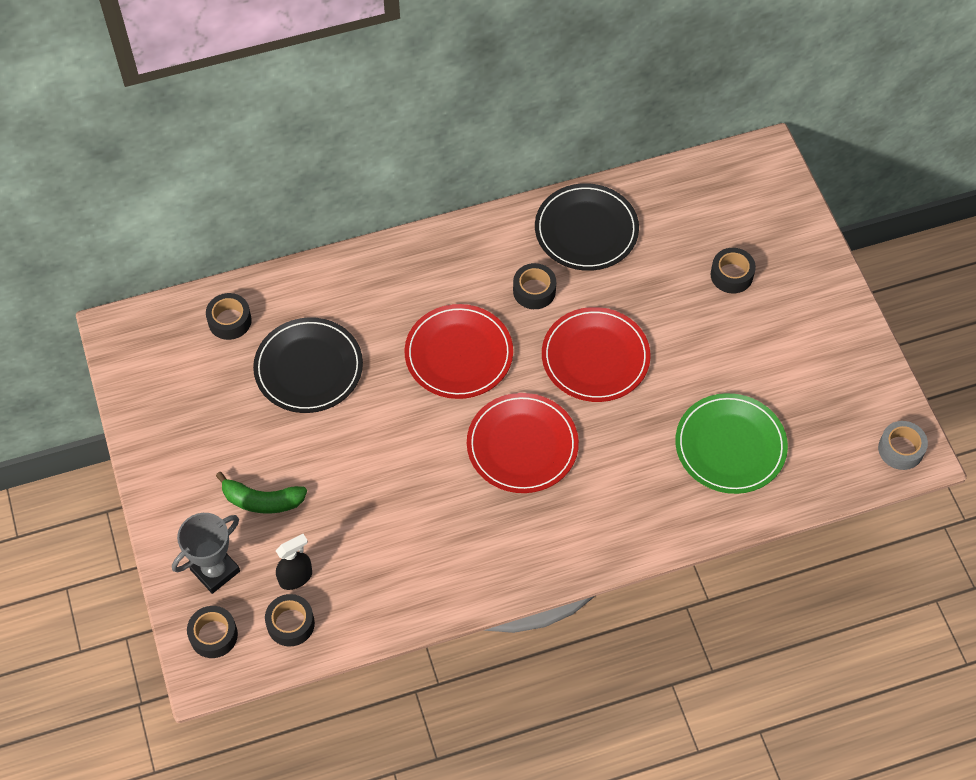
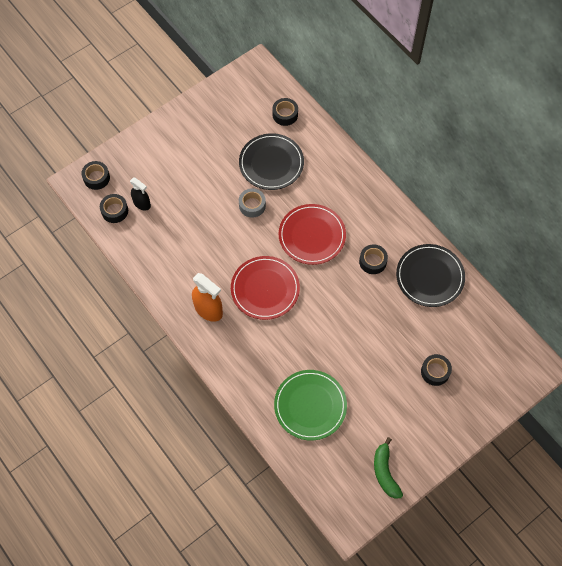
camera: 70 degrees right, 5 degrees up
grey trophy [172,513,240,594] -> none
green banana [216,472,307,514] -> green banana moved to [374,437,403,499]
red plate [542,307,651,402] -> none
grey tape [878,421,928,470] -> grey tape moved to [239,188,266,218]
none -> orange spray bottle [192,273,223,322]

